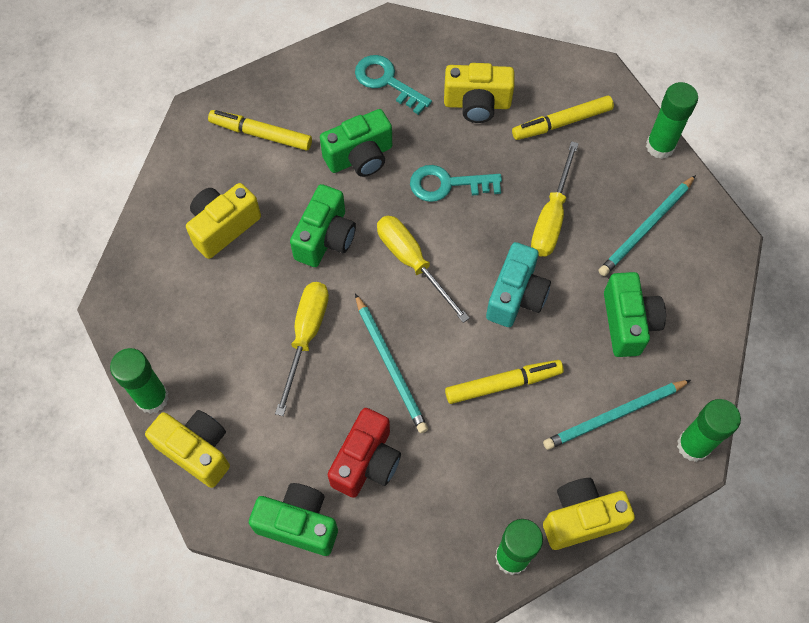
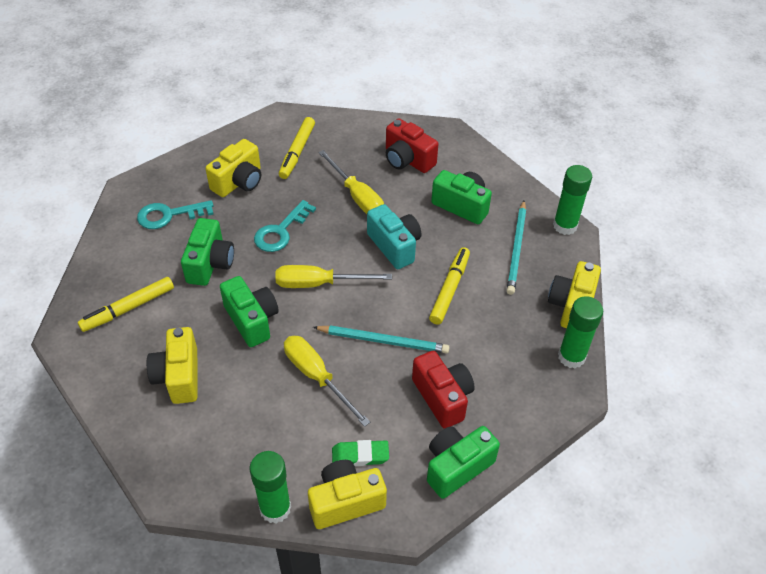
camera: 55 degrees left, 15 degrees down
turquoise pencil [598,175,696,276] -> red camera [386,118,438,173]
green glue stick [646,82,698,159] -> none
none -> green eraser [332,440,389,466]

